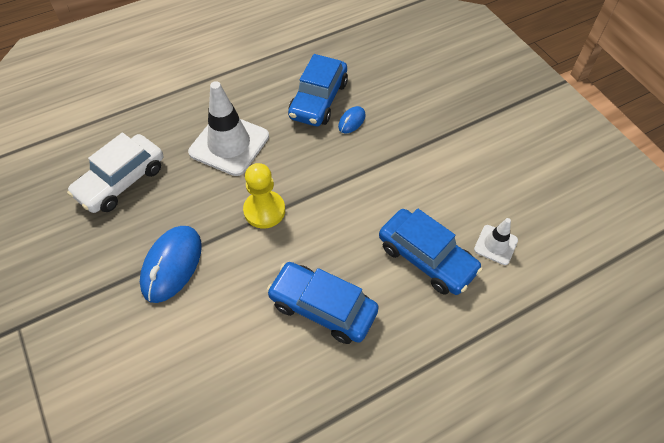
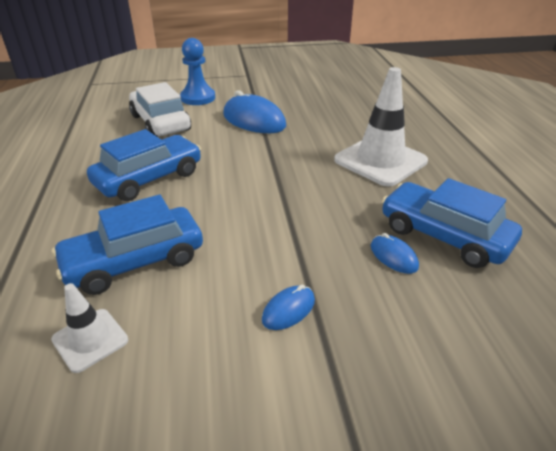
camera: 110 degrees right, 20 degrees down
white car [67,133,163,213] -> white car moved to [129,82,191,137]
yellow pawn [243,163,285,228] -> none
none -> blue pawn [180,38,215,105]
none -> blue mouse [262,285,315,330]

